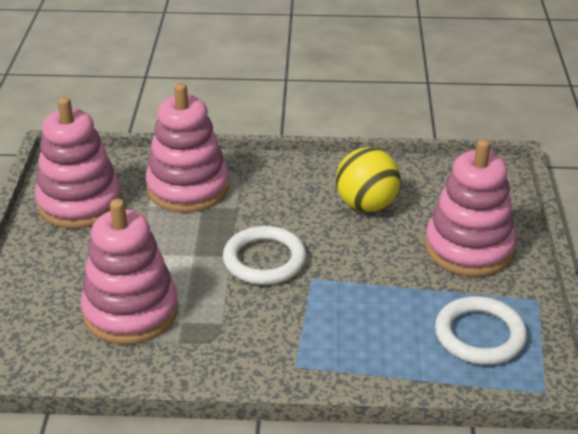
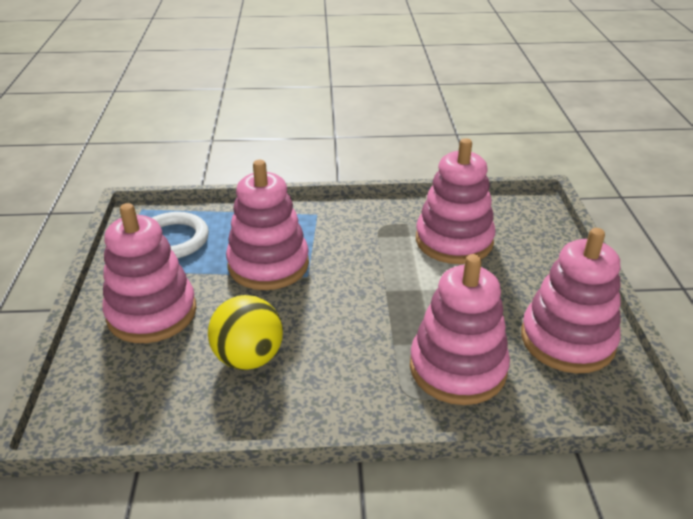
camera: 175 degrees right, 0 degrees up
white ring [223,226,306,285] -> none
none -> pink stacking toy [226,160,309,290]

